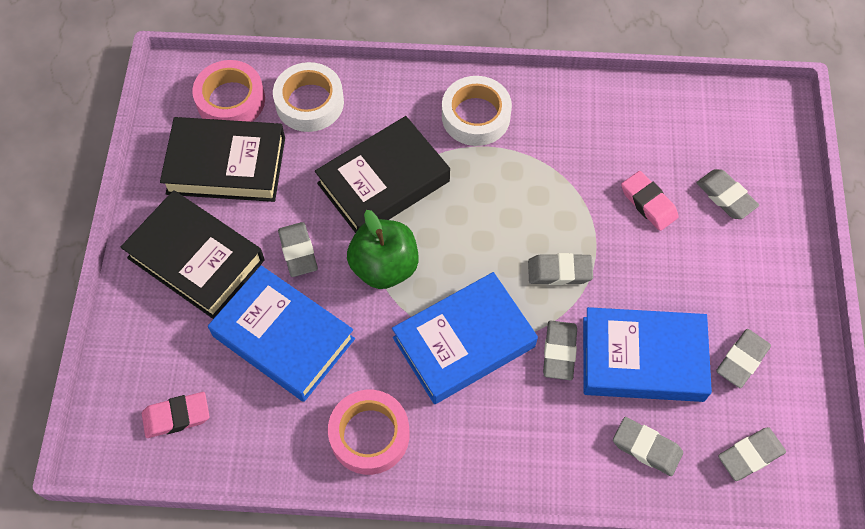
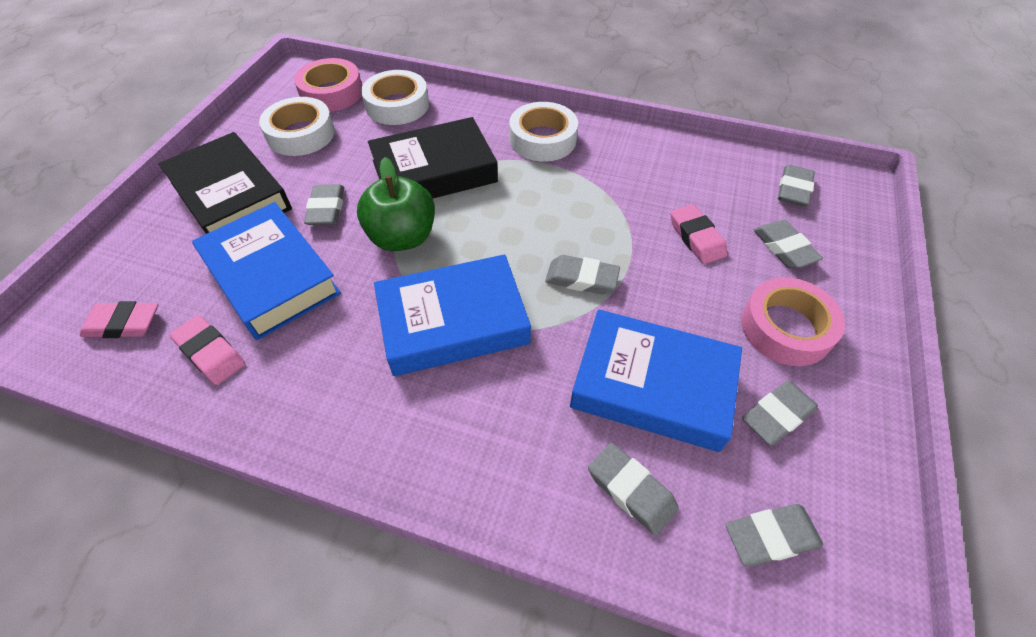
camera: 15 degrees right, 10 degrees down
black book [160,117,285,202] -> white tape [259,97,335,156]
pink tape [328,390,409,475] -> pink tape moved to [741,277,845,366]
grey eraser [543,321,577,380] -> grey eraser moved to [778,164,815,207]
none -> pink eraser [170,315,245,385]

